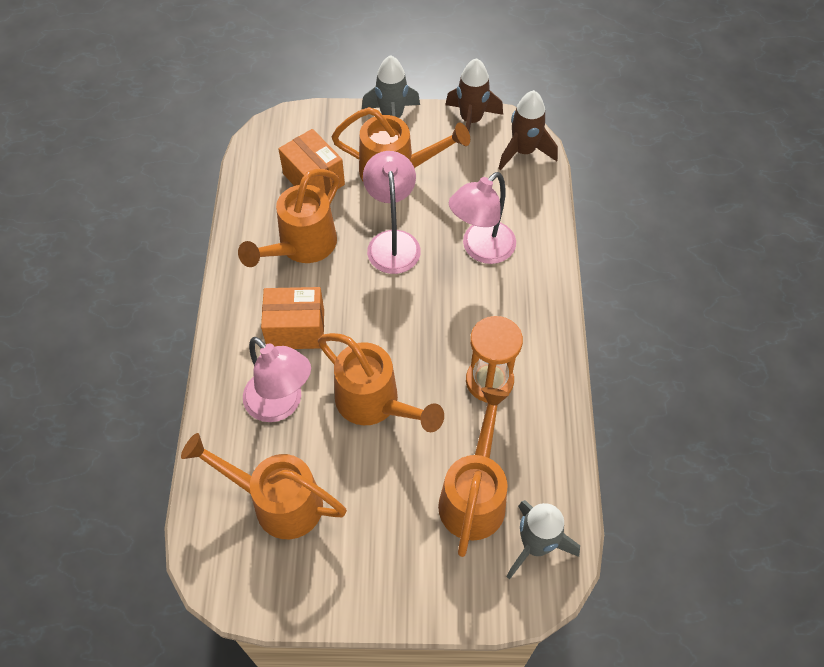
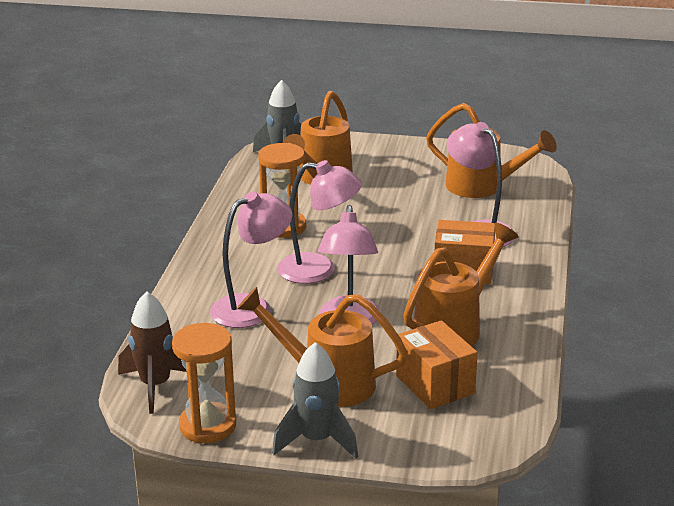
camera: 170 degrees left, 30 degrees down
orange watering can [318,333,444,432] -> none
brown rocket [445,58,503,146] -> orange hourglass [172,323,236,443]
none -> pink lamp [277,160,362,284]

